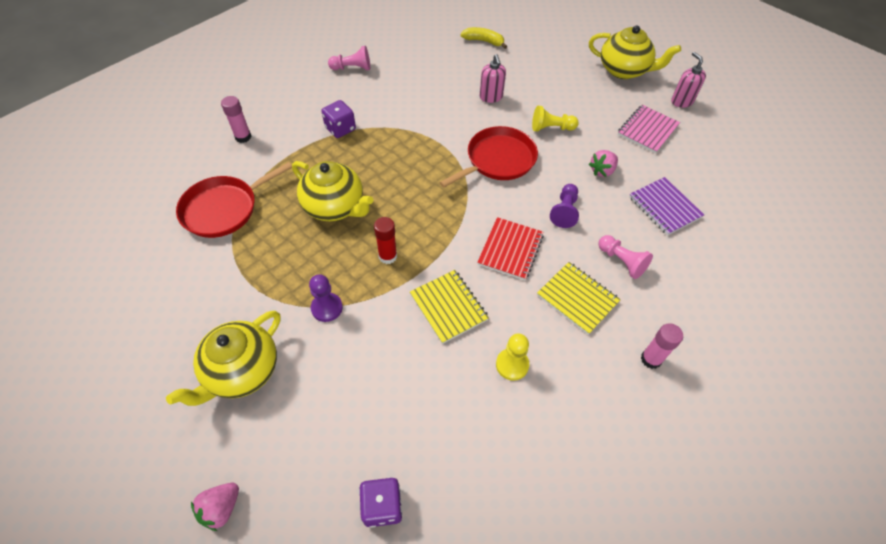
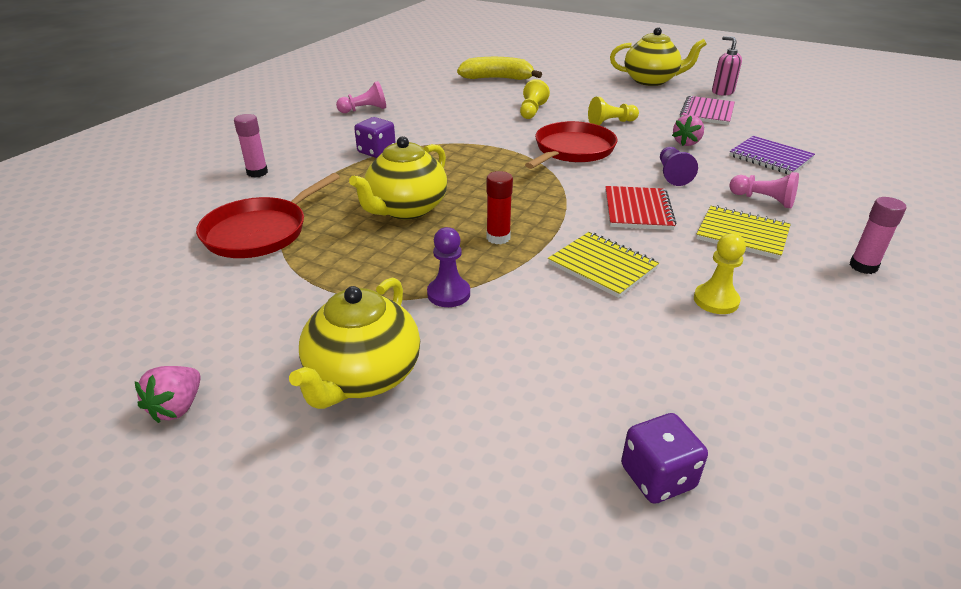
camera: 15 degrees left, 20 degrees down
pink strawberry [191,483,239,531] -> pink strawberry moved to [134,366,201,423]
yellow teapot [292,161,373,221] -> yellow teapot turned 105 degrees clockwise [349,136,447,220]
yellow banana [461,27,507,49] -> yellow banana [457,57,542,80], size x1.55
pink soap dispenser [480,54,506,103] -> yellow pawn [520,79,550,119]

